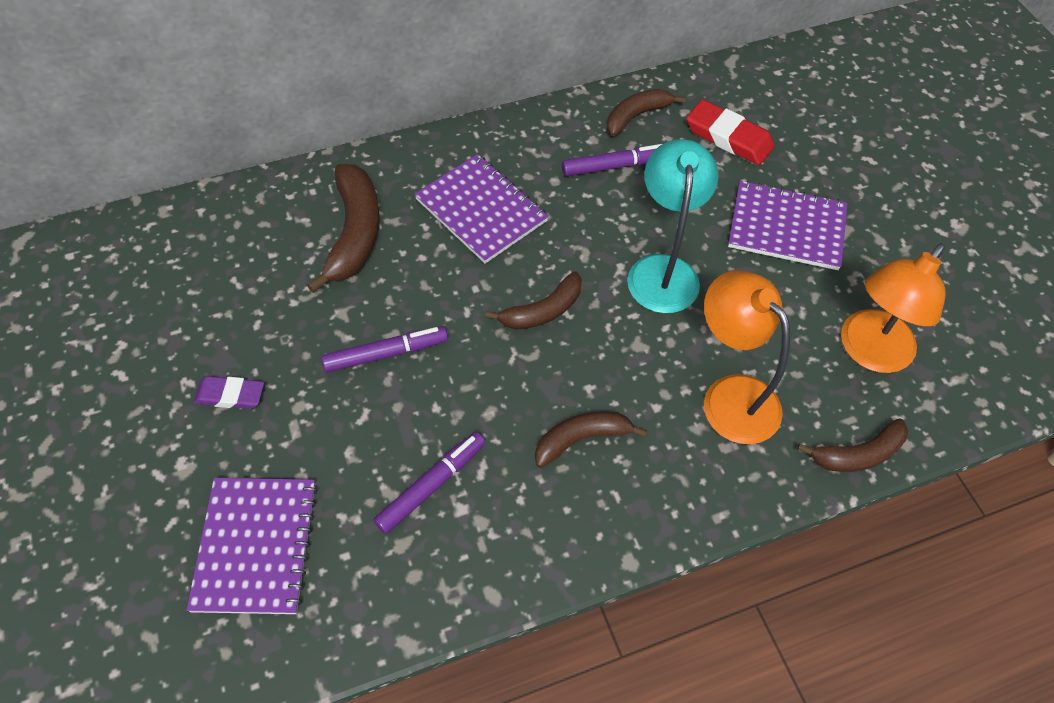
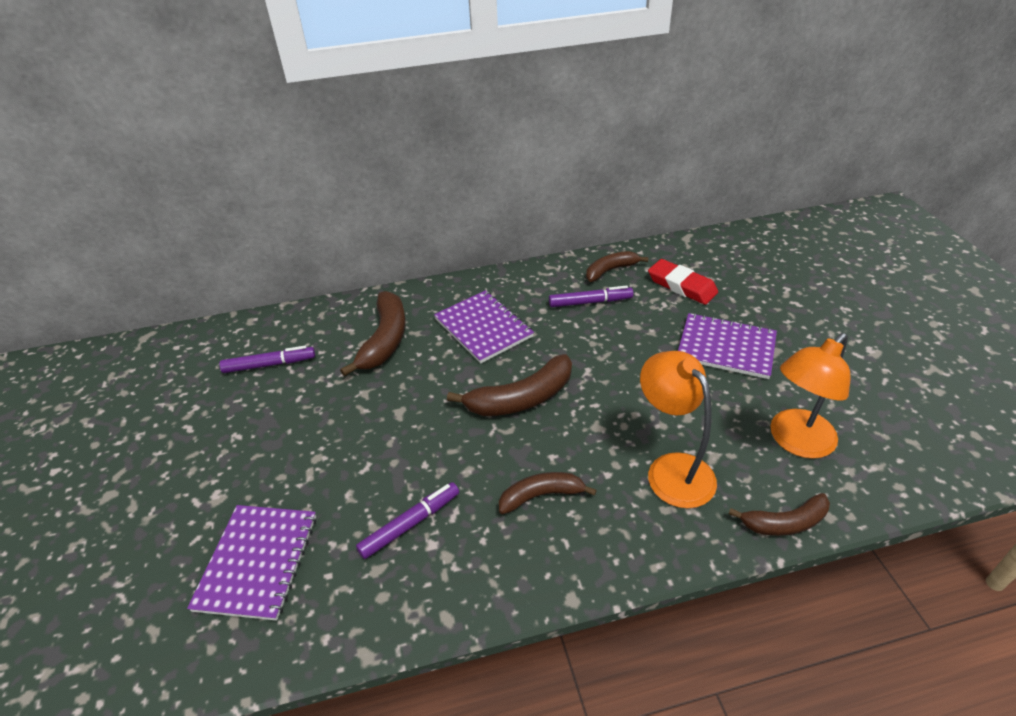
camera: 10 degrees right, 15 degrees down
purple eraser [193,376,264,409] -> none
purple marker [321,326,448,372] -> purple marker moved to [219,346,315,373]
brown banana [485,271,582,330] -> brown banana [447,354,572,416], size x1.55
turquoise lamp [627,139,719,313] -> none

